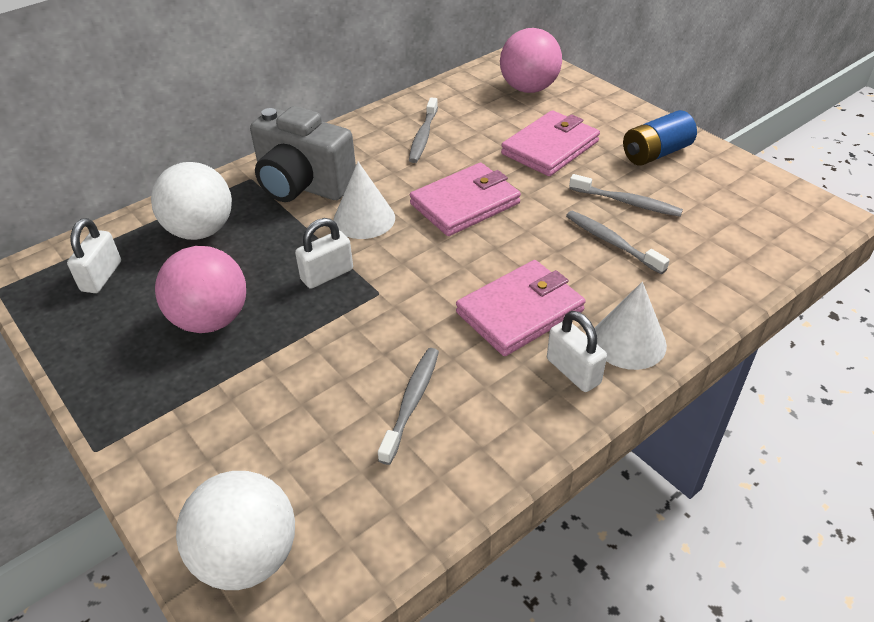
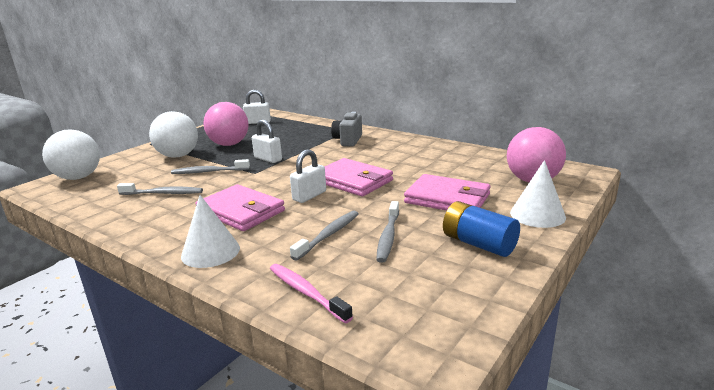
camera: 75 degrees right, 20 degrees down
white ball [151,162,232,240] -> white ball moved to [149,111,198,158]
grey camera [250,106,356,202] -> grey camera [331,112,362,147], size x0.60
white cone [333,162,395,239] -> white cone moved to [510,160,566,228]
grey toothbrush [409,97,438,163] -> grey toothbrush moved to [171,159,250,174]
white padlock [547,311,607,392] -> white padlock moved to [290,149,326,203]
none -> pink toothbrush [270,264,353,323]

